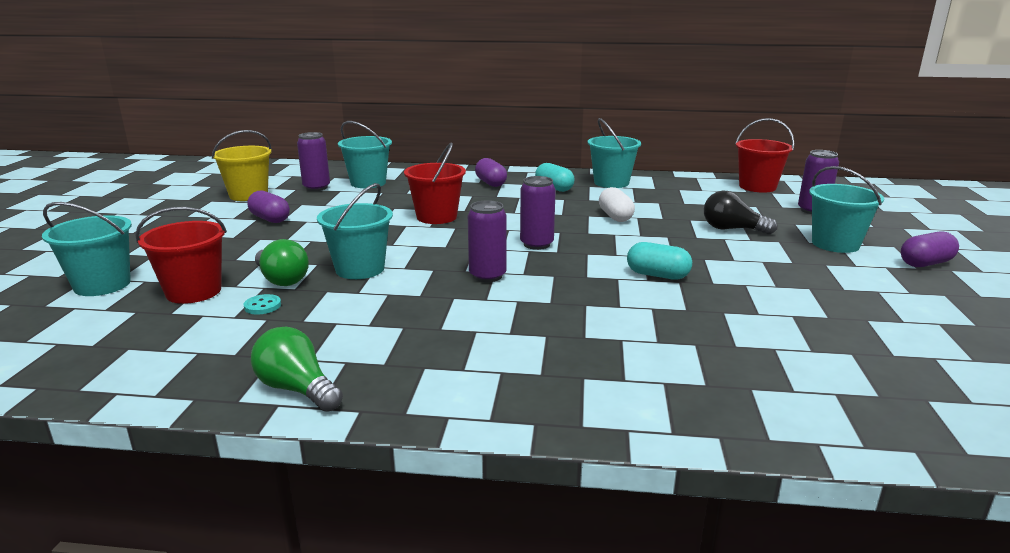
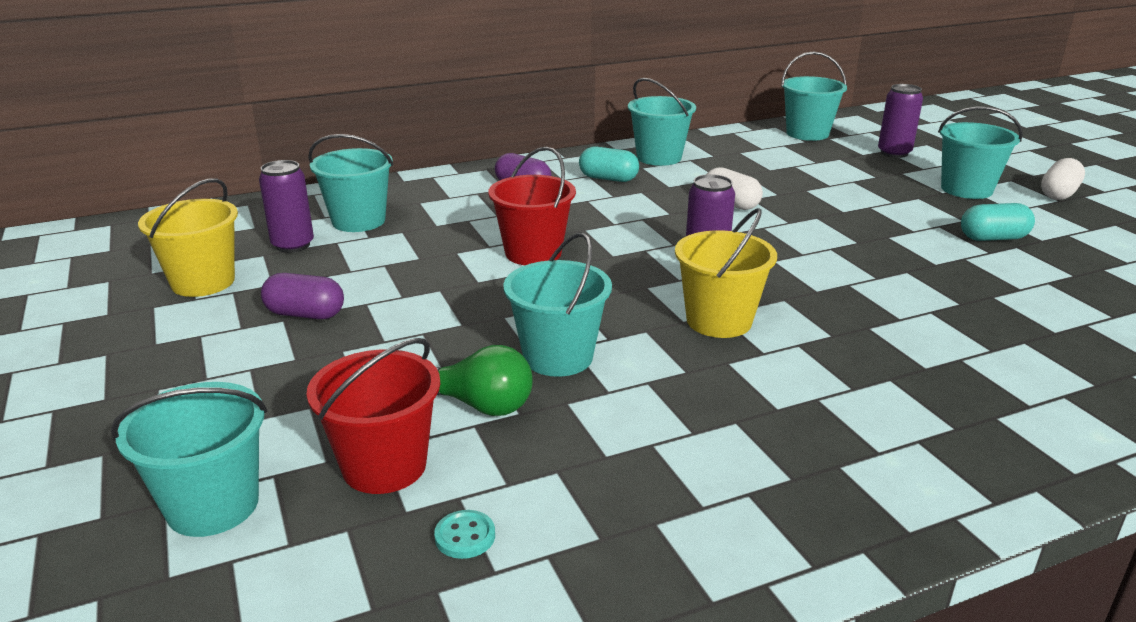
camera: 30 degrees left, 5 degrees up
turquoise button [243,294,281,314] -> turquoise button moved to [434,510,495,559]
green light bulb [251,327,343,412] -> none
purple can [468,200,507,282] -> yellow bucket [675,208,777,338]
turquoise capsule [627,242,692,280] -> turquoise capsule moved to [961,203,1035,241]
black light bulb [704,191,777,234] -> none
red bucket [735,118,794,193] -> turquoise bucket [781,51,847,141]
purple capsule [901,231,959,267] -> white capsule [1041,158,1085,200]

